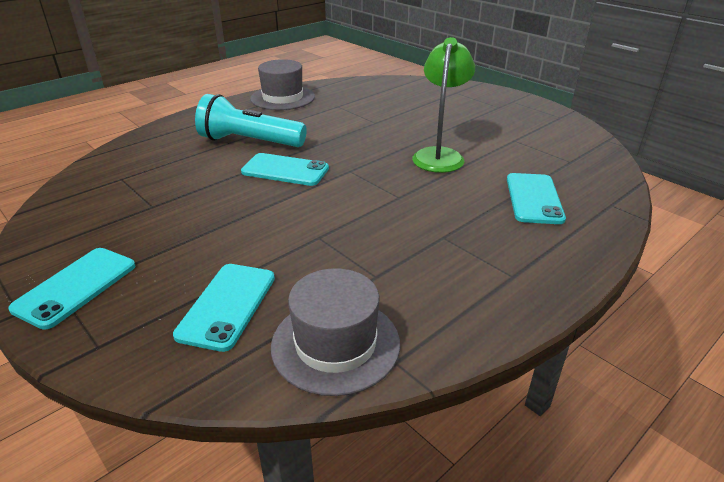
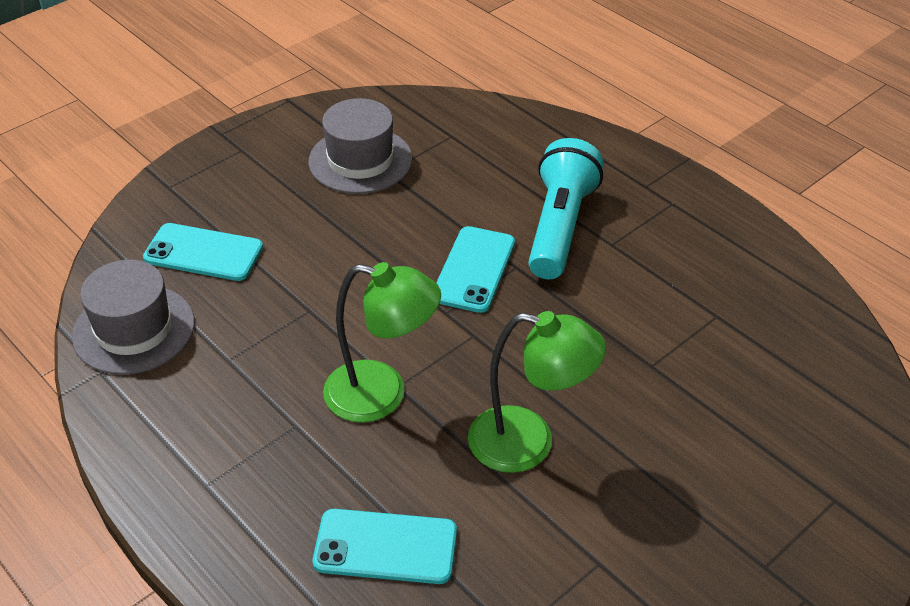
camera: 90 degrees right, 10 degrees up
turquoise phone [8,248,135,330] -> none
grey hat [250,59,315,110] -> grey hat moved to [308,98,413,194]
none -> green lamp [323,262,441,423]

